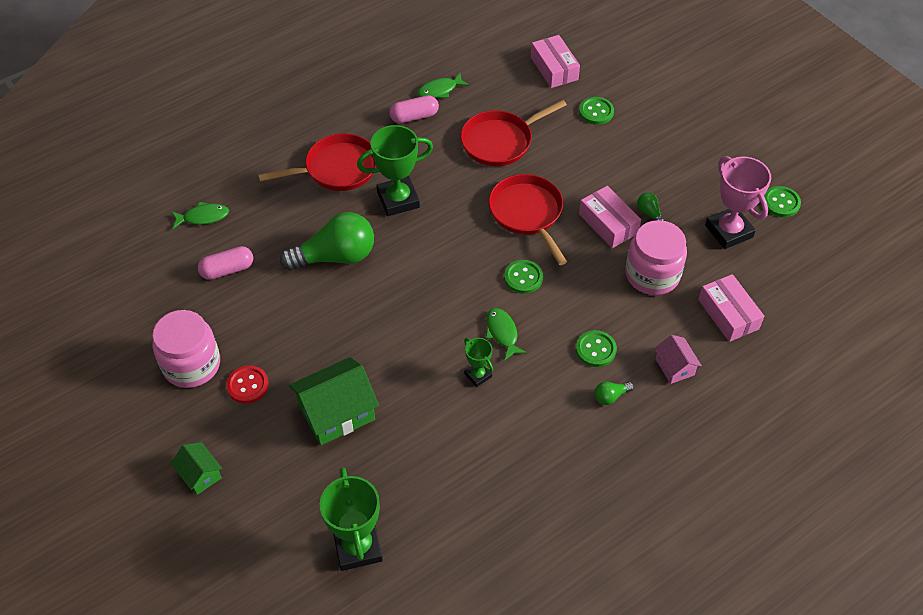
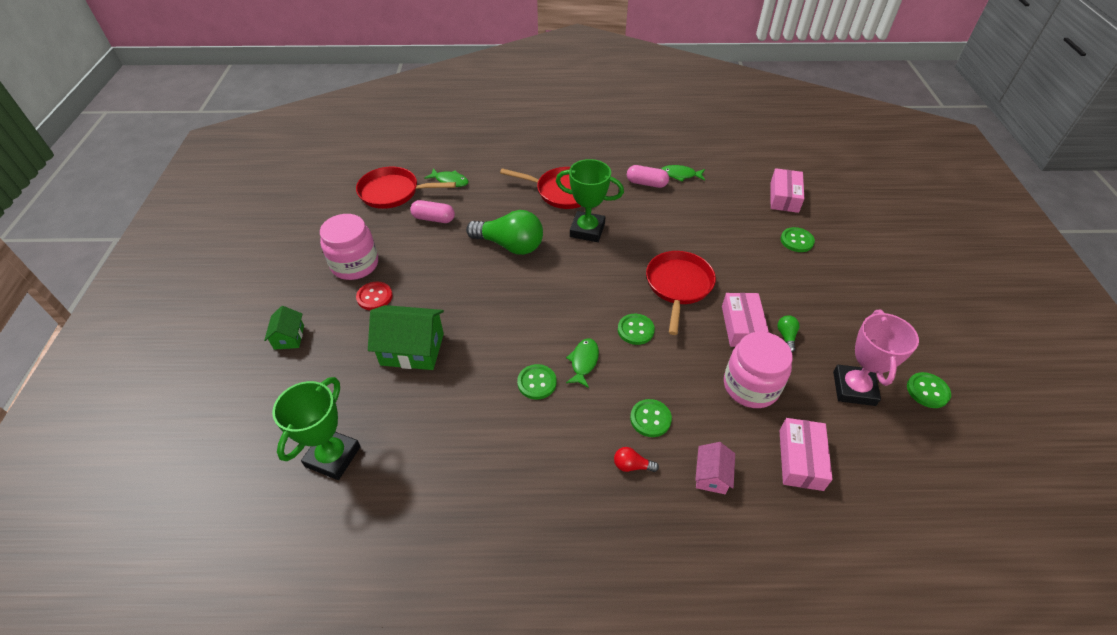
camera: 35 degrees right, 5 degrees down
red pan [460,99,567,166] -> red pan moved to [356,167,456,209]
green trophy [464,338,493,387] -> green button [517,364,556,399]
green light bulb [594,382,634,405] -> red light bulb [614,447,659,472]

